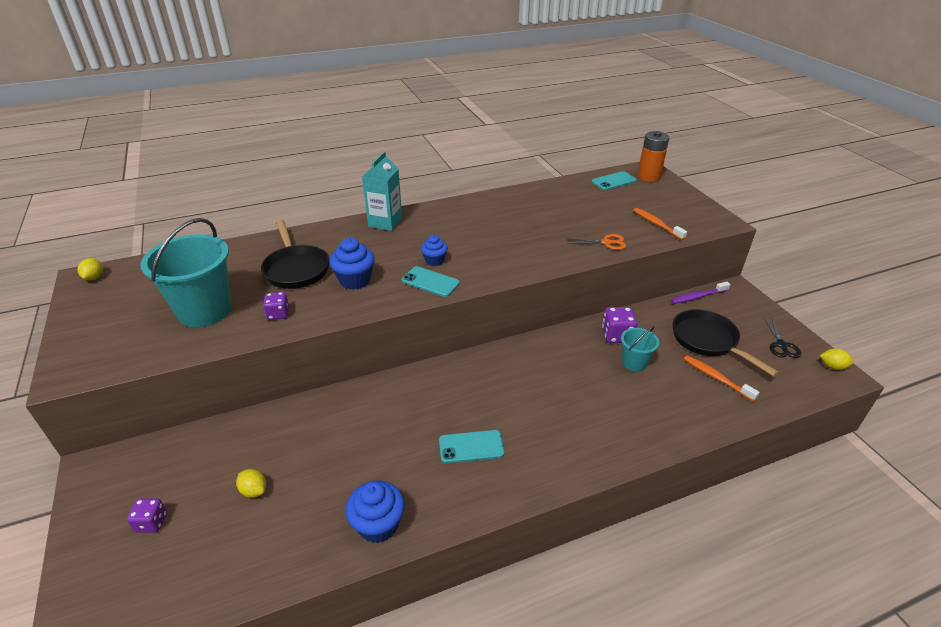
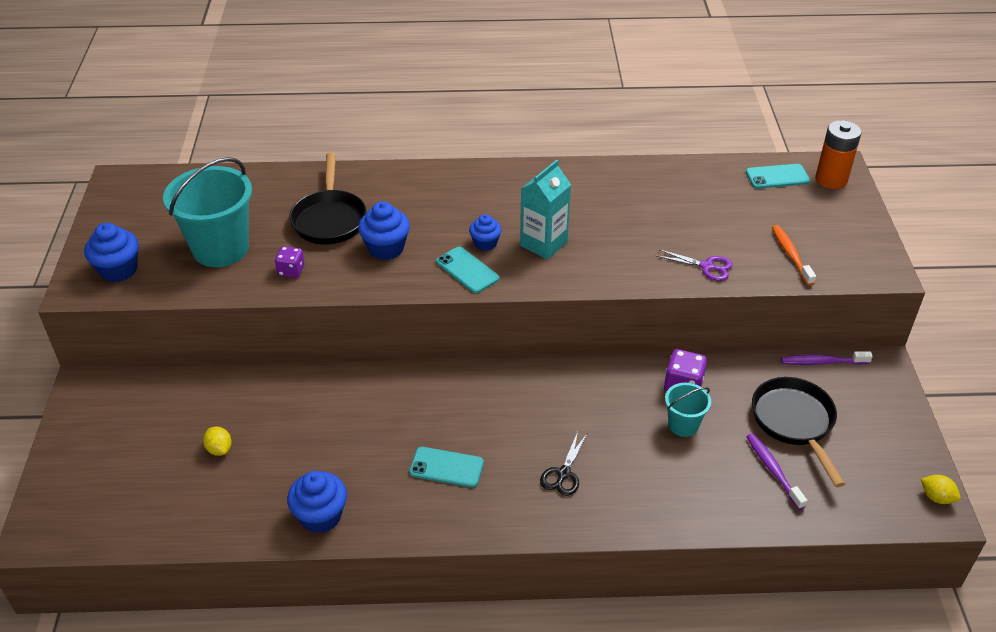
camera: 20 degrees right, 5 degrees up
yellow lemon [77,258,103,281] -> none
purple dice [127,498,167,533] -> none
turquoise carton [362,151,402,231] -> turquoise carton moved to [520,160,571,259]
orange scissors [566,234,626,250] -> purple scissors [656,249,733,281]
orange toothbrush [684,355,760,402] -> purple toothbrush [746,433,807,510]
black scissors [764,317,801,358] -> black scissors moved to [540,432,587,496]
none -> blue cupcake [84,223,139,282]

